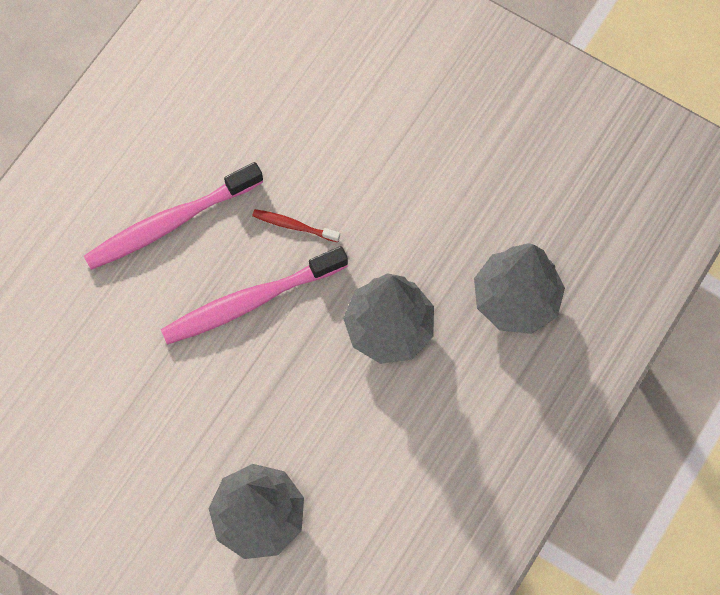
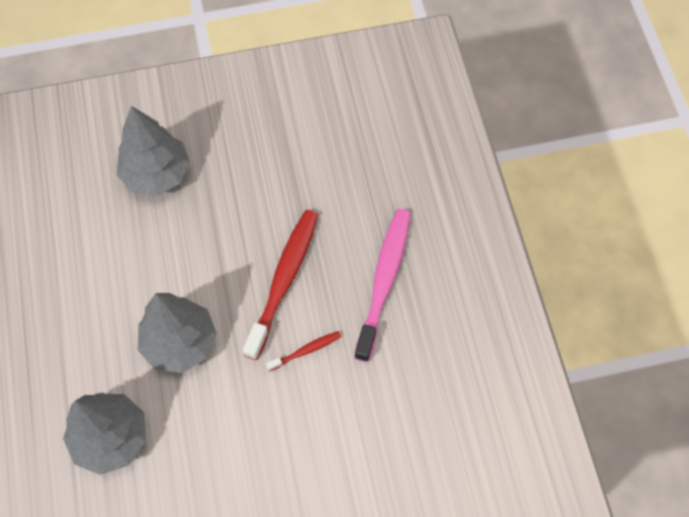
camera: 135 degrees right, 5 degrees down
pink toothbrush [161,246,348,345] -> red toothbrush [243,210,318,360]

